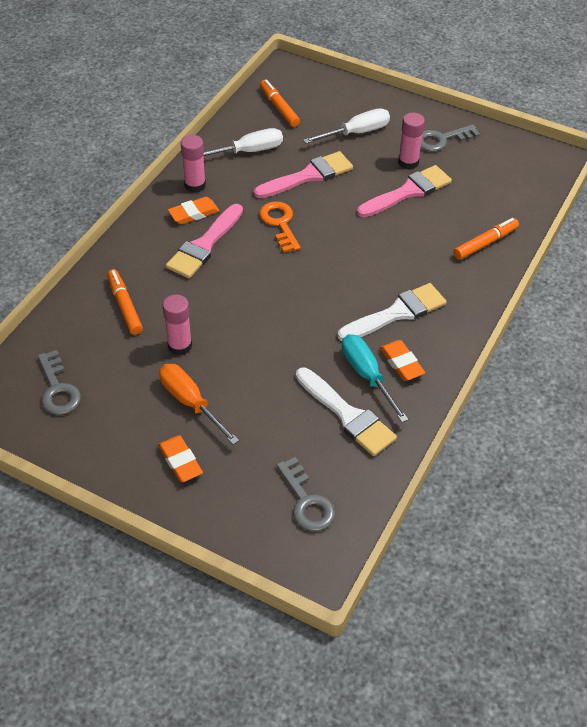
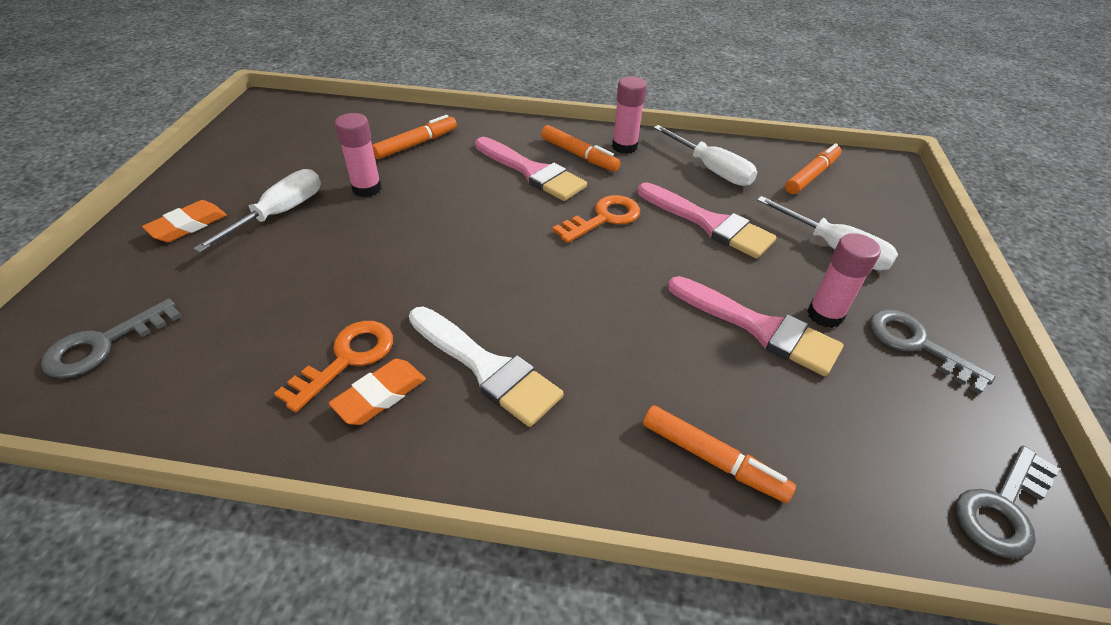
camera: 70 degrees right, 5 degrees down
grey key [38,350,81,415] -> grey key moved to [956,446,1059,558]
orange screwdriver [159,364,239,445] -> white screwdriver [193,169,321,253]
pink brush [166,204,243,278] -> pink brush turned 150 degrees counterclockwise [475,137,587,201]
orange eraser [168,197,219,224] -> orange marker [541,125,621,172]
white brush [296,368,397,456] -> none
turquoise screwdriver [342,334,408,422] -> orange key [274,321,393,412]

